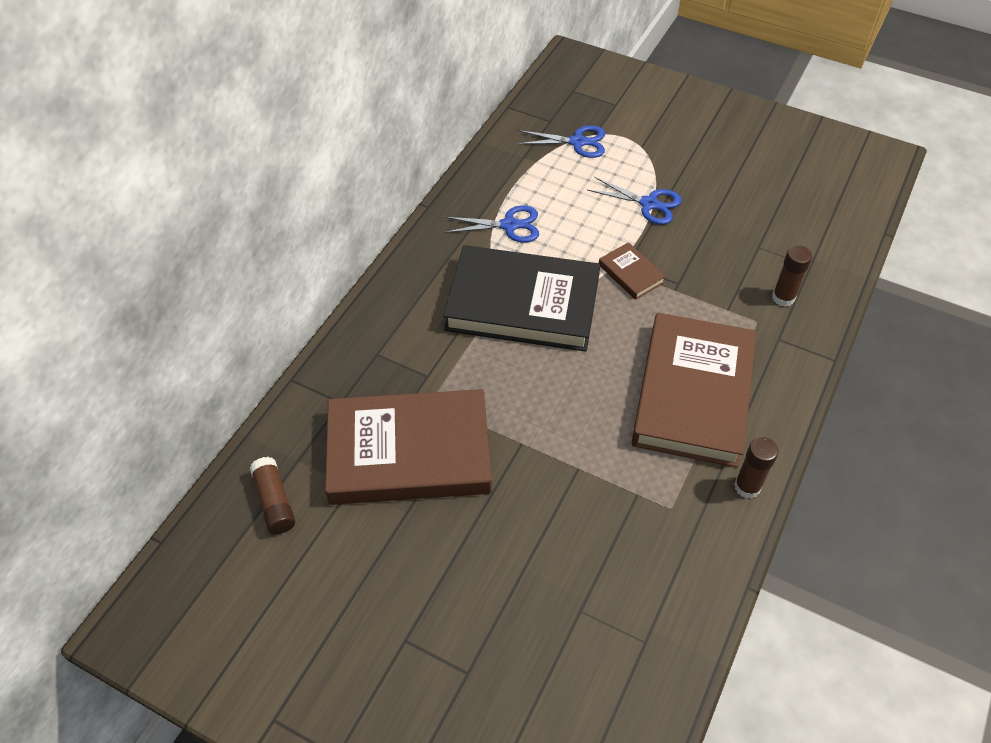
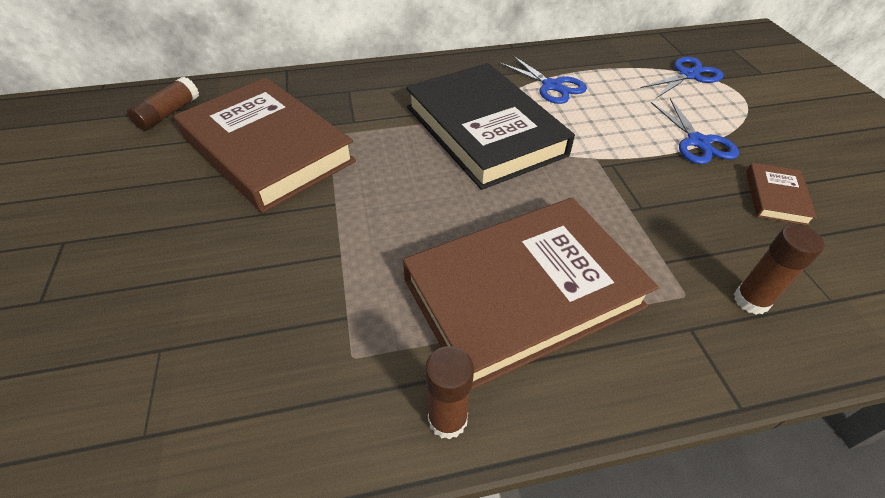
camera: 50 degrees right, 5 degrees down
blue scissors [517,125,605,158] -> blue scissors turned 90 degrees counterclockwise [640,57,724,98]
brown book [599,242,666,300] -> brown book moved to [746,163,817,226]

